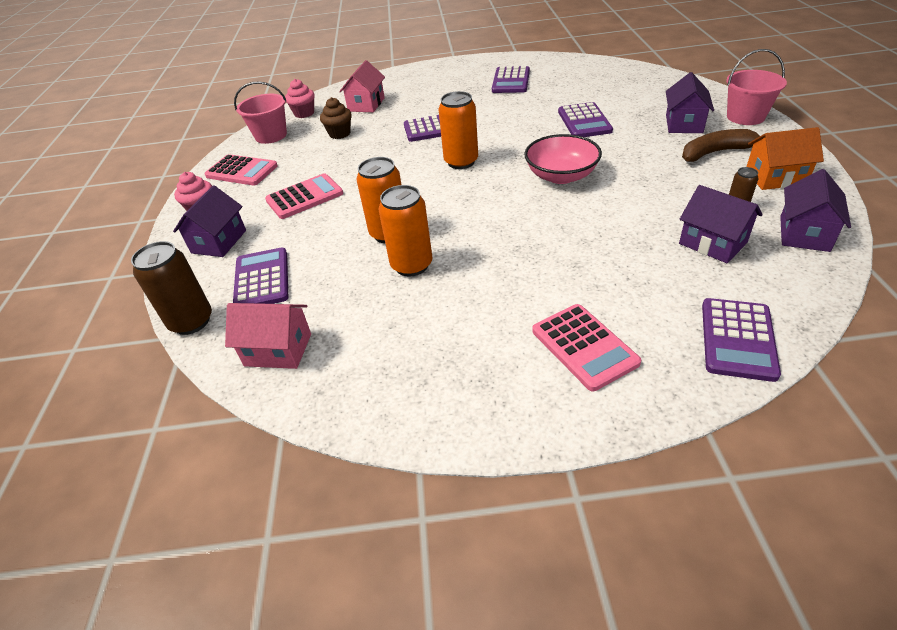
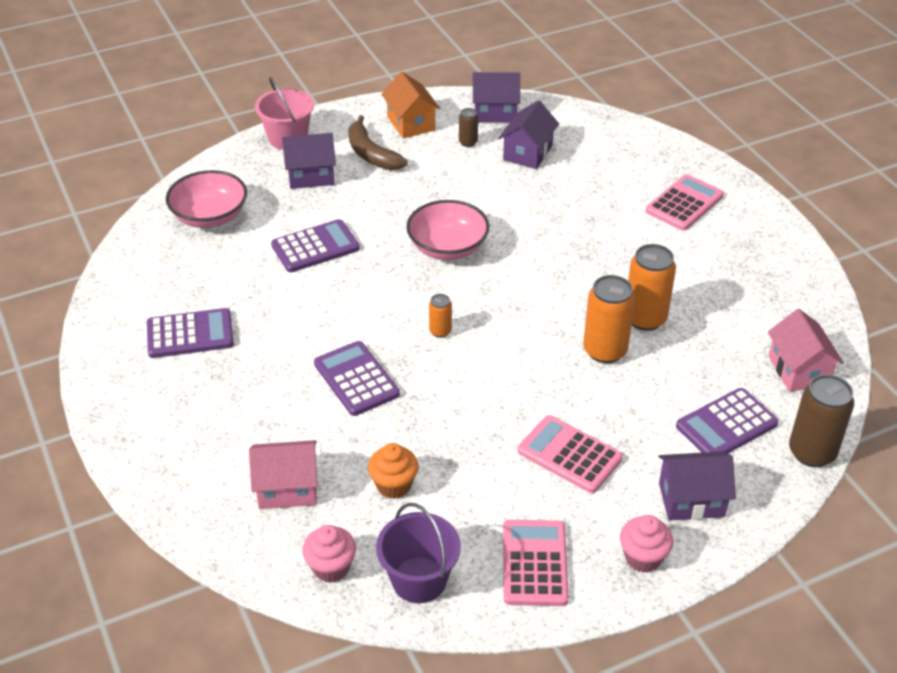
camera: 115 degrees left, 0 degrees up
pink bucket [234,81,287,144] -> purple bucket [376,503,461,603]
brown cupcake [320,97,352,139] -> orange cupcake [368,443,419,499]
orange can [438,91,478,169] -> orange can [429,294,452,338], size x0.51
purple calculator [702,298,781,382] -> none
none -> pink bowl [166,170,247,228]

